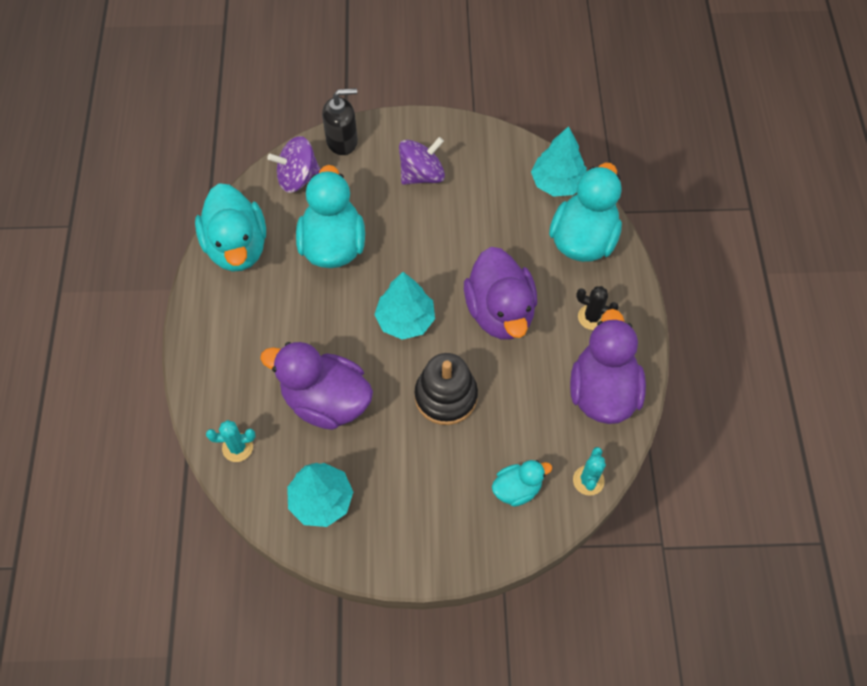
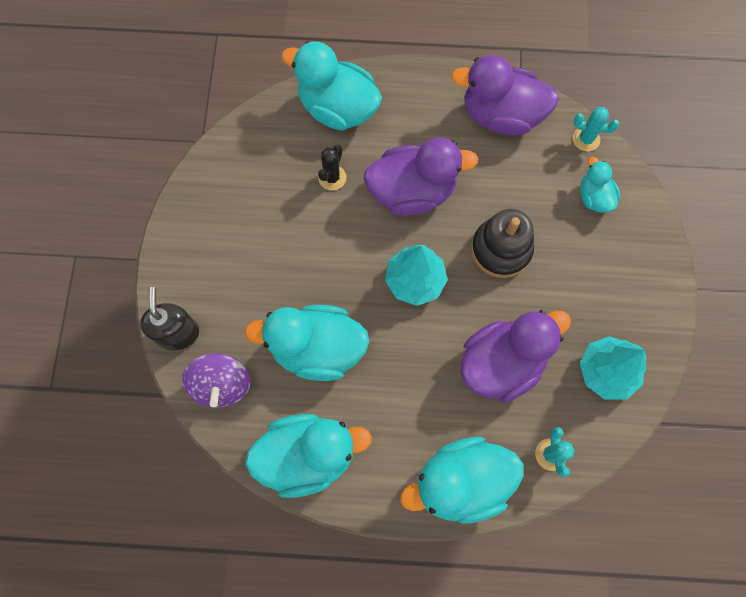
camera: 85 degrees left, 10 degrees up
purple duck [260,342,373,430] -> purple duck turned 150 degrees counterclockwise [460,310,571,403]
purple spinning top [399,137,445,185] -> none
turquoise tree [531,126,587,196] -> none
black cactus [576,286,619,330] -> black cactus moved to [318,145,346,190]
none -> turquoise duck [400,437,524,524]

